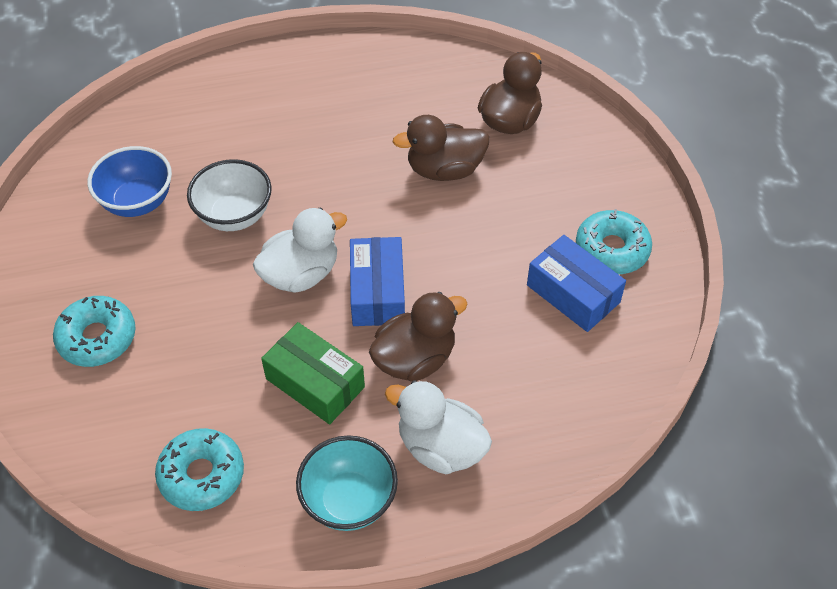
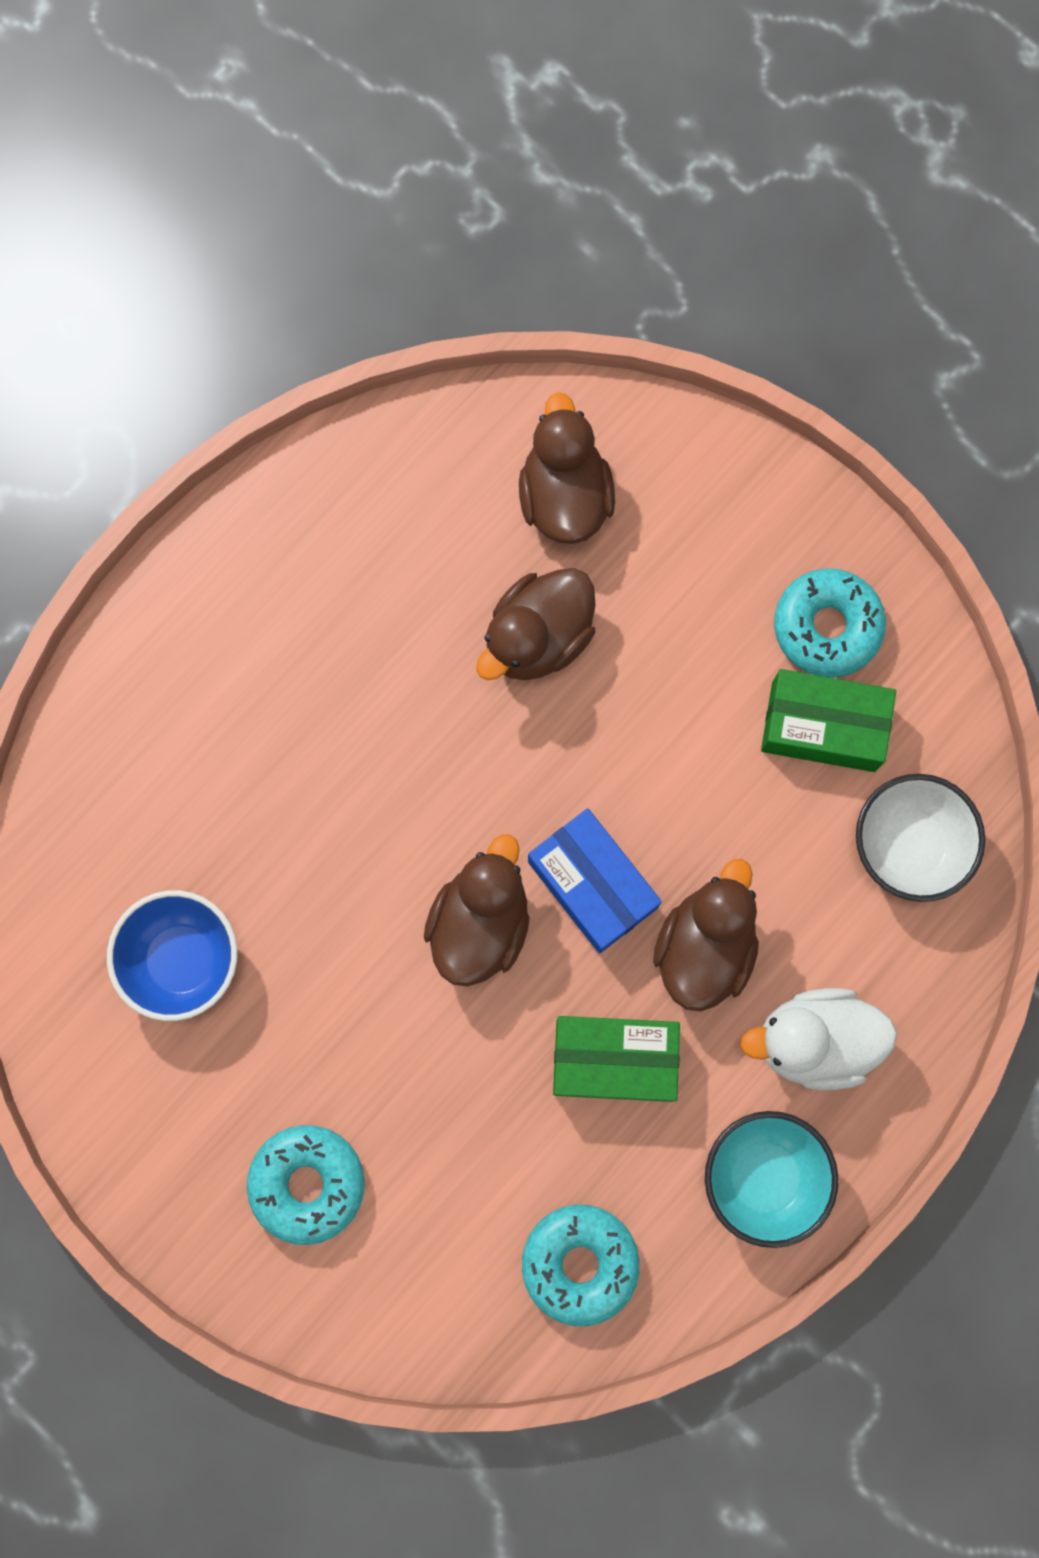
camera: 35 degrees left, 25 degrees up
white bowl [187,159,272,231] -> white bowl moved to [856,774,985,902]
white duck [253,208,347,293] -> brown duck [424,834,530,986]
blue box [527,235,626,332] -> green box [761,669,896,772]

